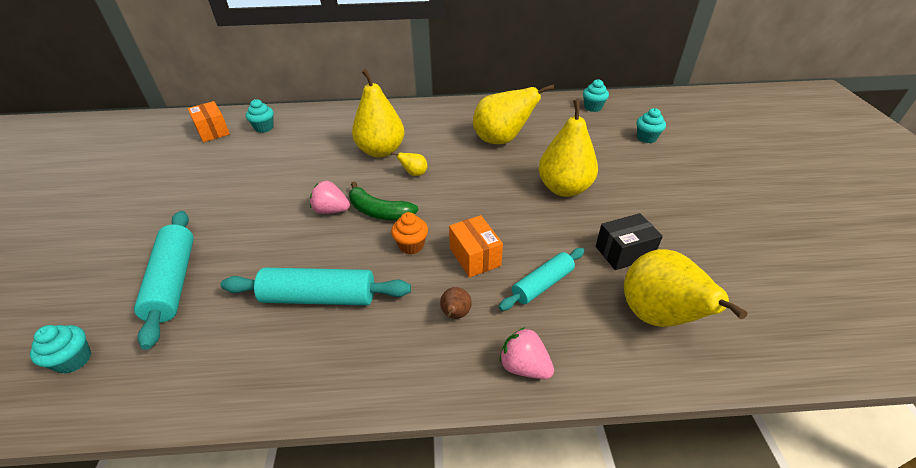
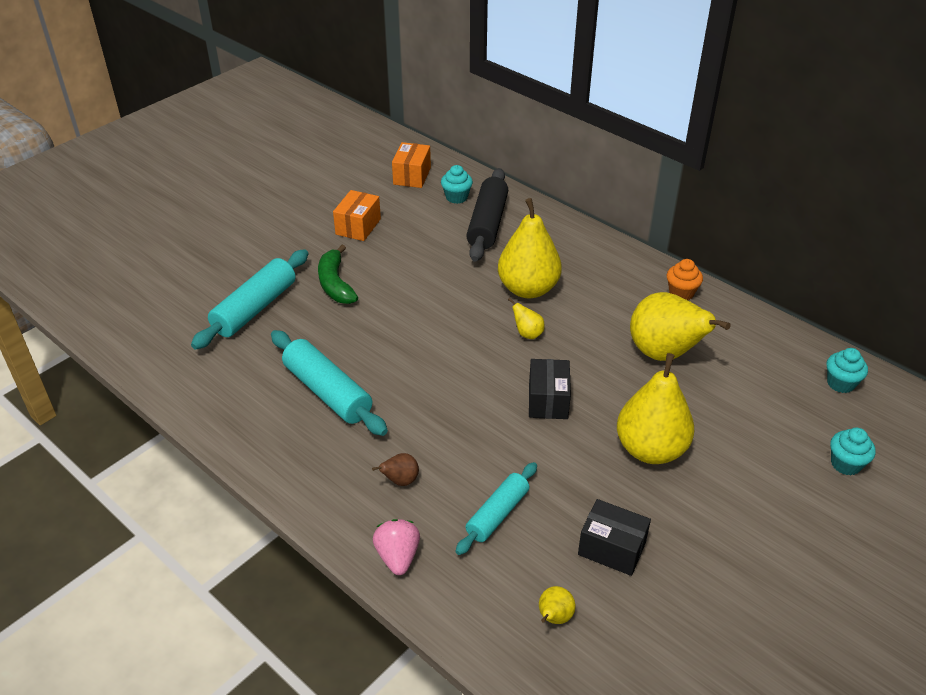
camera: 45 degrees right, 0 degrees up
turquoise cupcake [30,325,91,374] -> none
pink strawberry [310,181,350,214] -> none
green banana [349,182,418,221] -> green banana moved to [318,245,358,304]
orange cupcake [391,212,428,255] -> orange cupcake moved to [667,259,703,300]
orange box [449,215,503,278] -> orange box moved to [333,190,381,241]
turquoise rolling pin [499,248,584,311] -> turquoise rolling pin turned 60 degrees counterclockwise [456,462,537,555]
yellow pear [624,249,748,327] -> yellow pear [539,586,575,624], size x0.42
none -> black rolling pin [466,168,508,262]
none -> black box [529,359,571,419]

